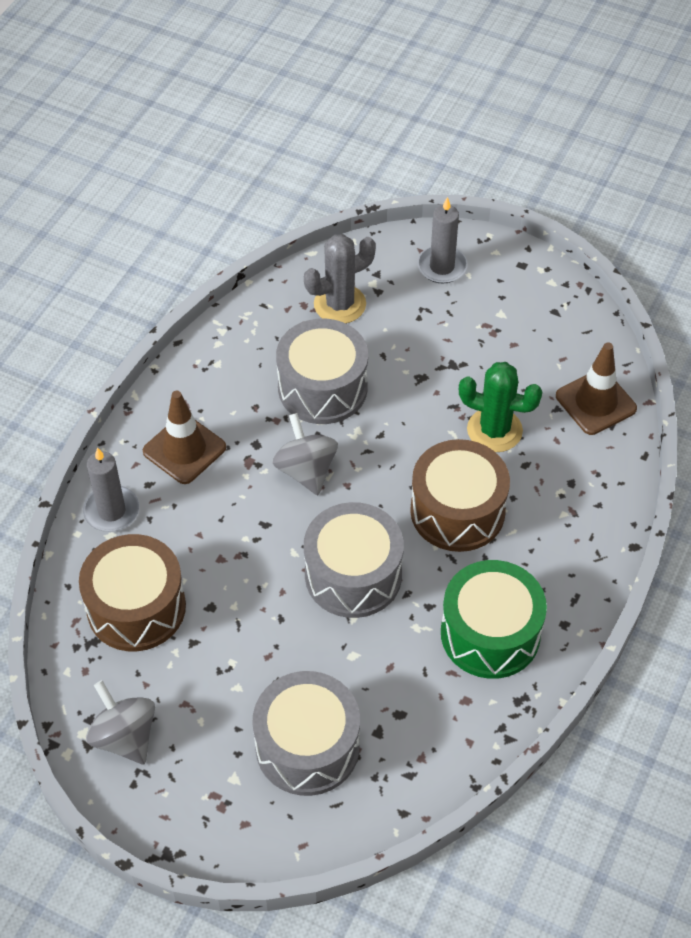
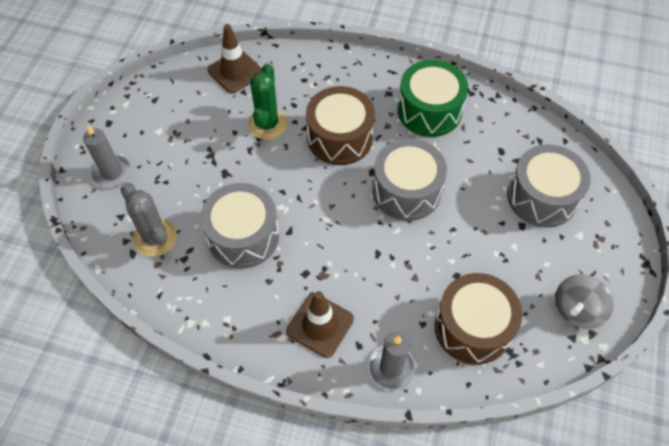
camera: 100 degrees left, 5 degrees up
grey spinning top [272,413,338,495] -> none

